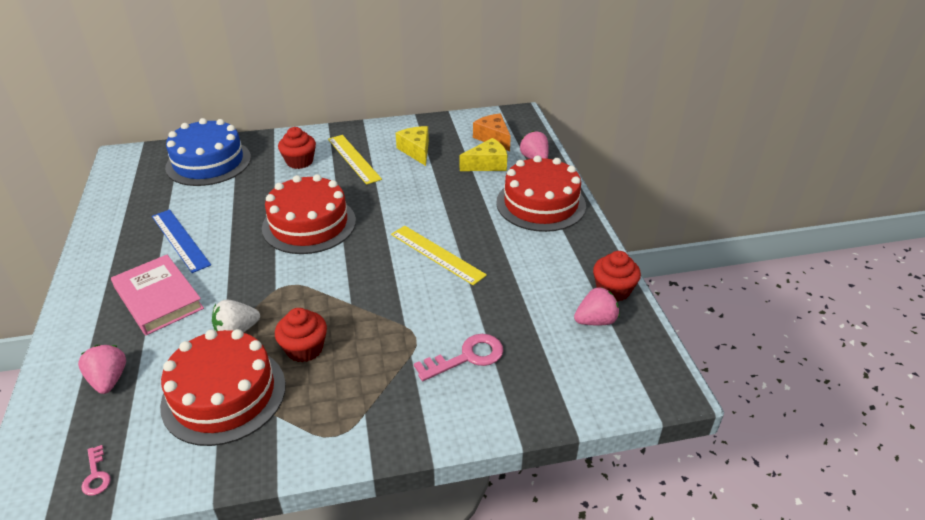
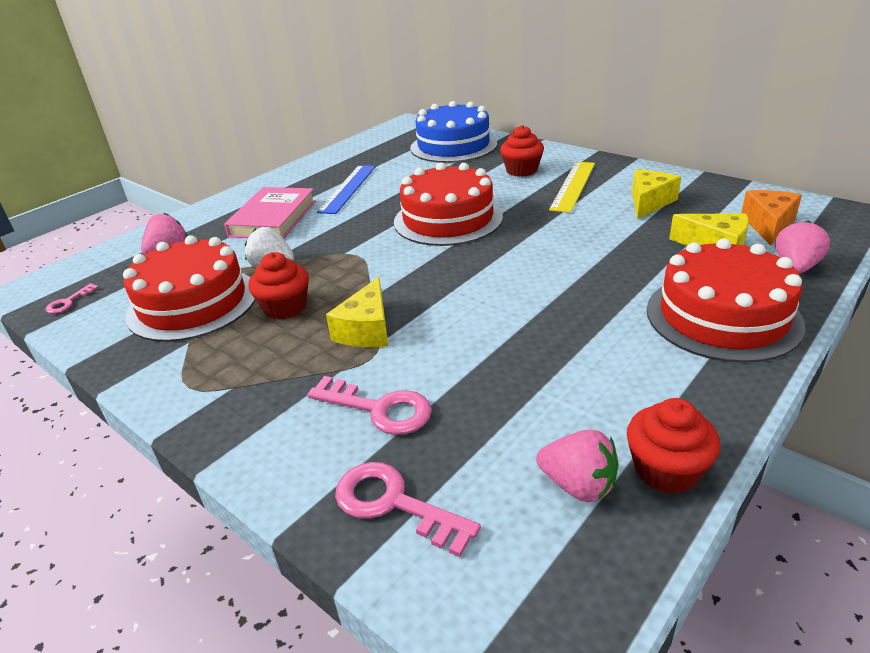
camera: 55 degrees right, 5 degrees down
yellow ruler [391,226,487,285] -> none
none -> yellow cheese [326,277,388,347]
none -> pink key [335,462,481,557]

